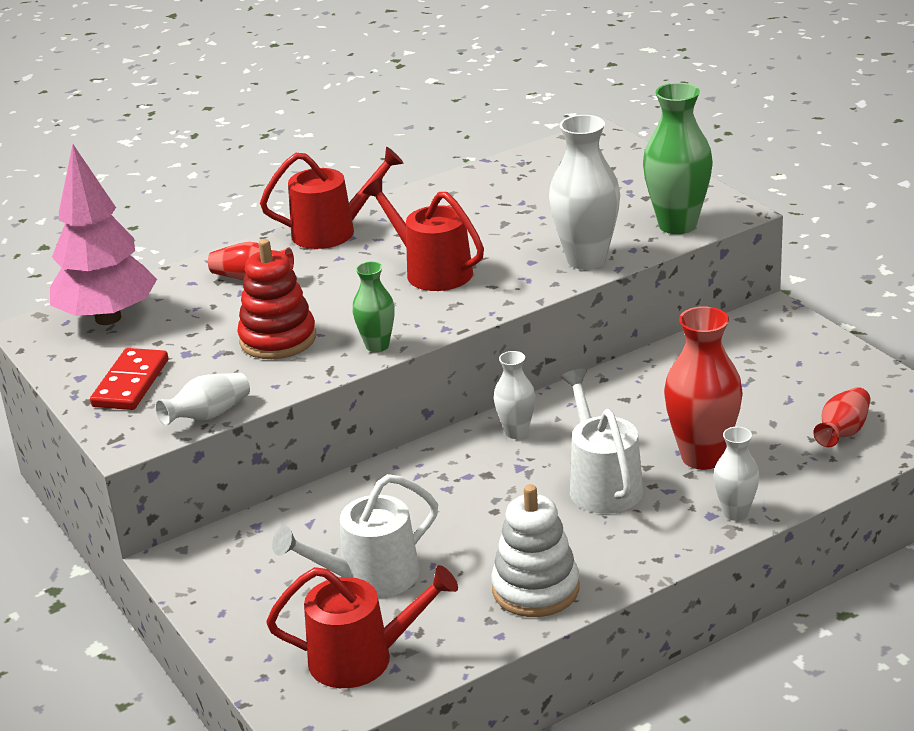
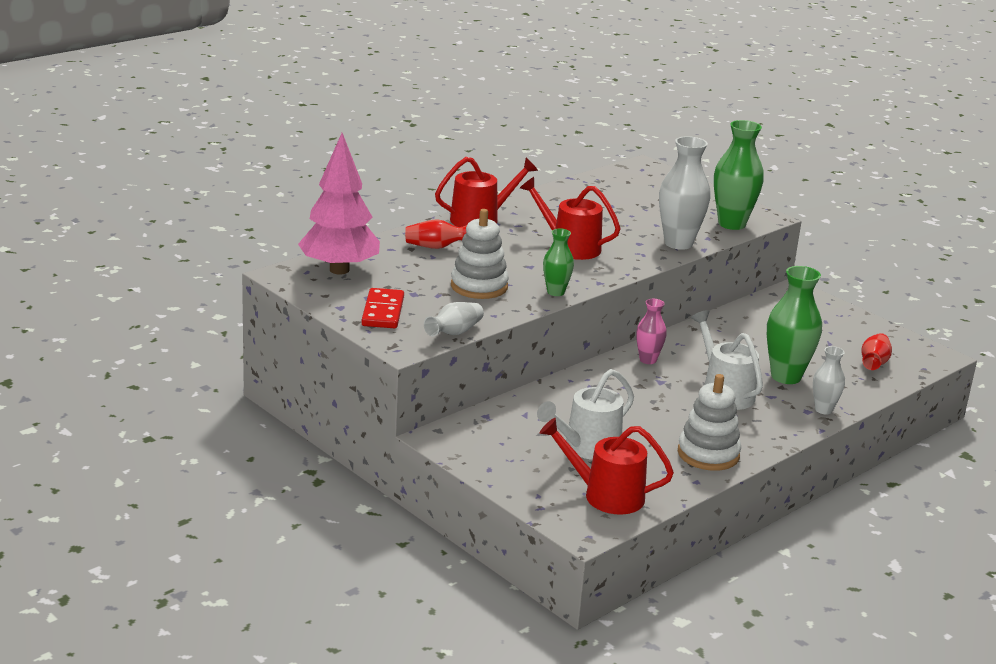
camera: 15 degrees left, 5 degrees down
red stacking toy [237,239,316,359] -> white stacking toy [451,209,509,299]
red watering can [266,565,458,688] -> red watering can turned 150 degrees counterclockwise [539,418,674,514]
white vase [494,351,535,439] -> pink vase [636,299,667,364]
red vase [664,306,743,470] -> green vase [767,266,822,384]

